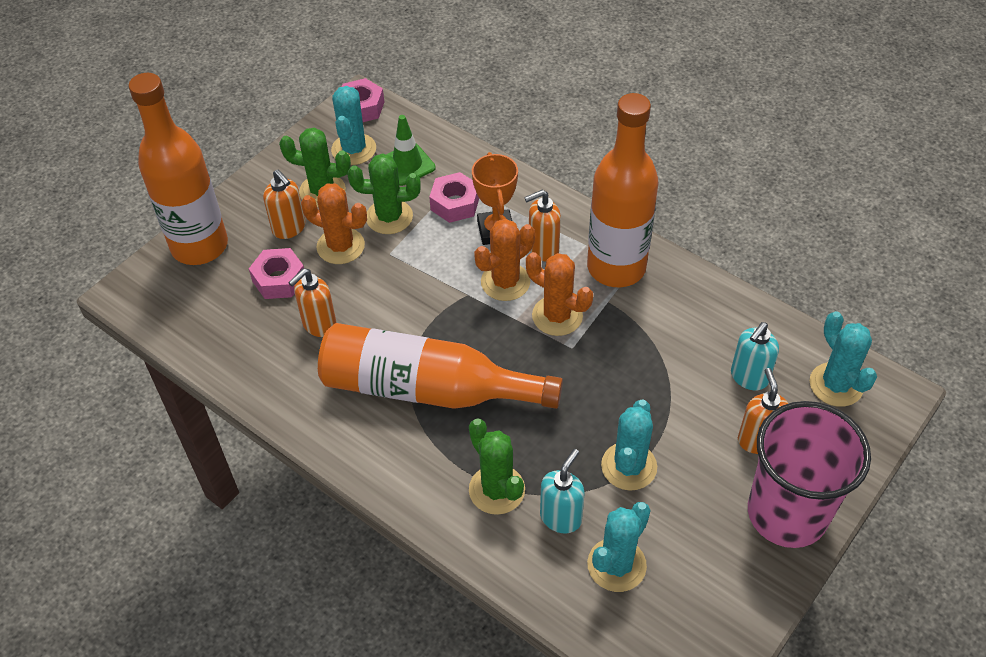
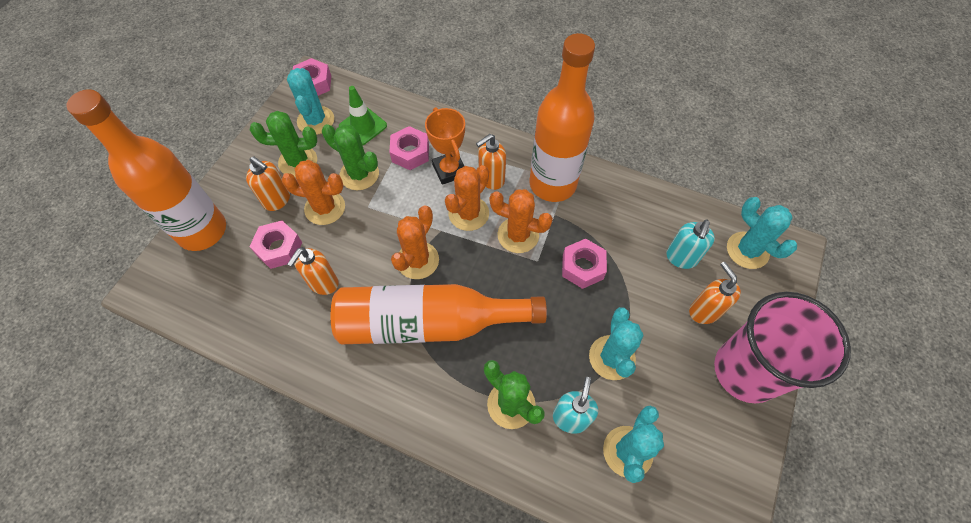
camera: 15 degrees left, 10 degrees up
green cactus [347,153,421,234] -> green cactus turned 45 degrees clockwise [322,124,379,190]
none -> orange cactus [391,206,439,279]
none -> pink nut [562,239,607,289]

